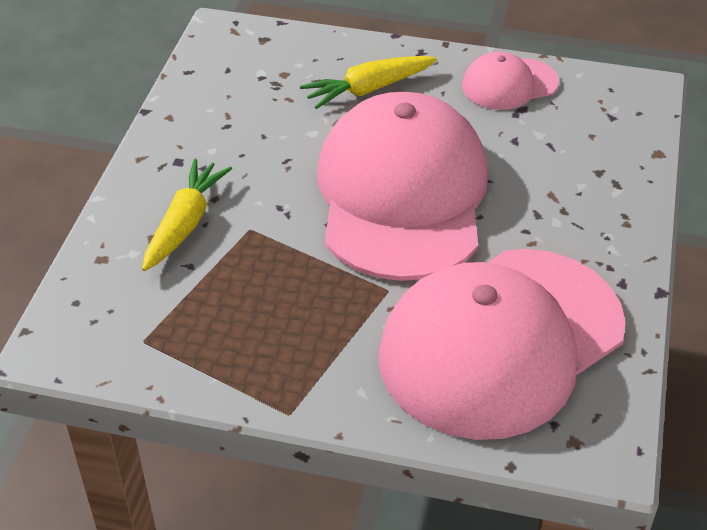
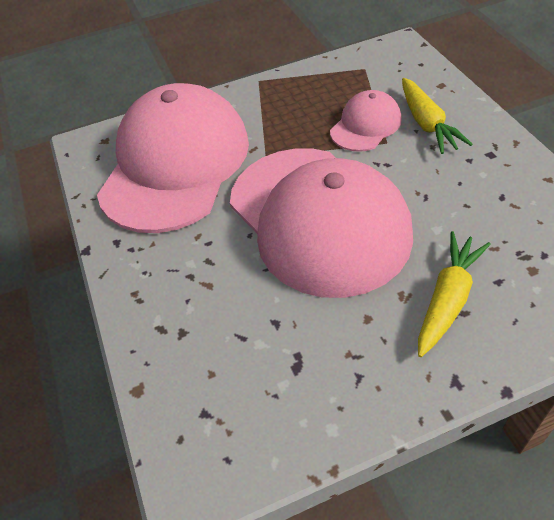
camera: 150 degrees right, 5 degrees up
pink cap [462,52,559,110] -> pink cap moved to [330,90,402,152]

